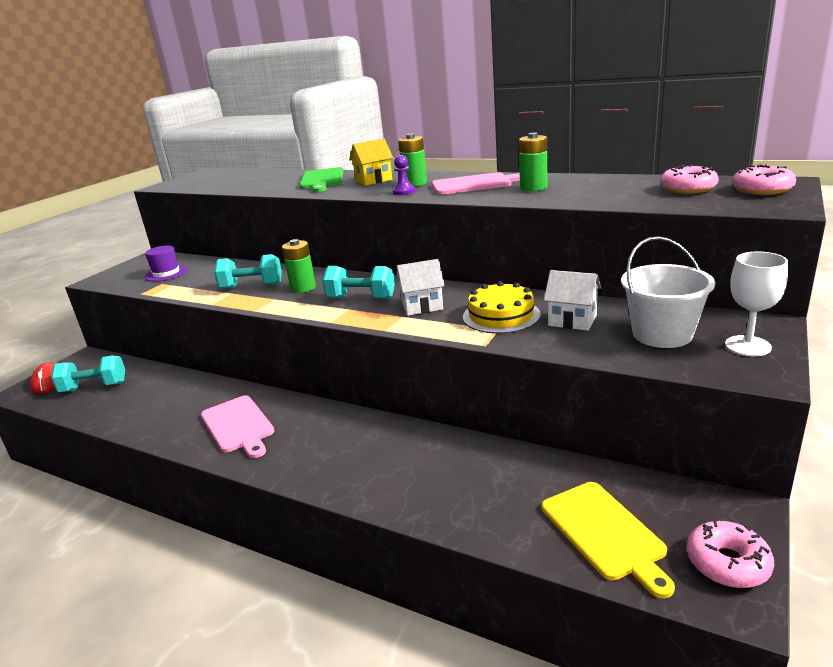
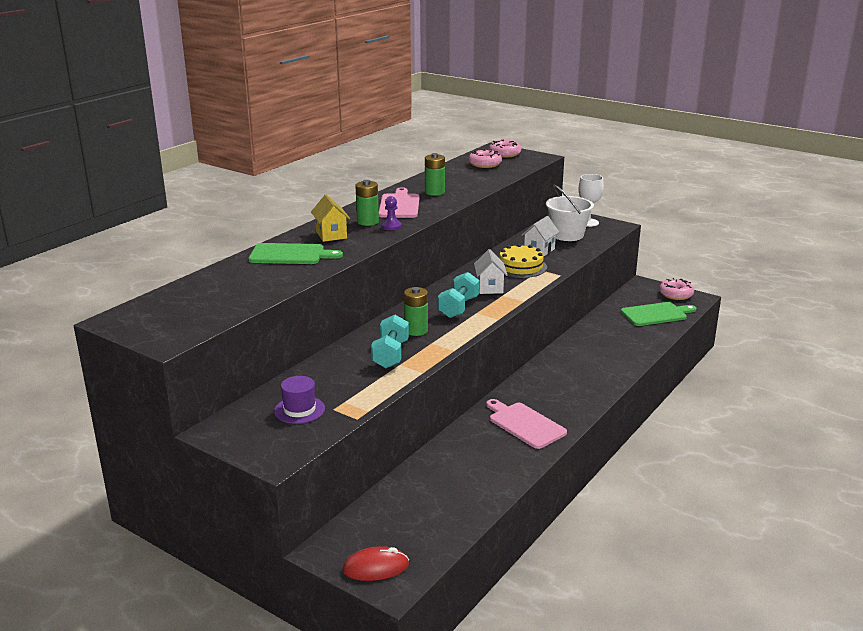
camera: 85 degrees left, 0 degrees up
turquoise dumbbell [51,356,125,392] -> none
pink cutting board [201,395,274,458] -> pink cutting board turned 105 degrees counterclockwise [486,399,567,449]
yellow cutting board [542,482,675,598] -> green cutting board [621,302,696,326]

